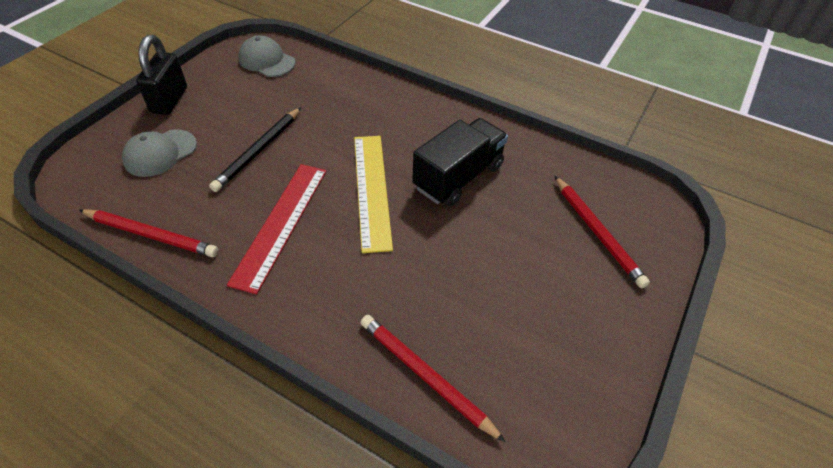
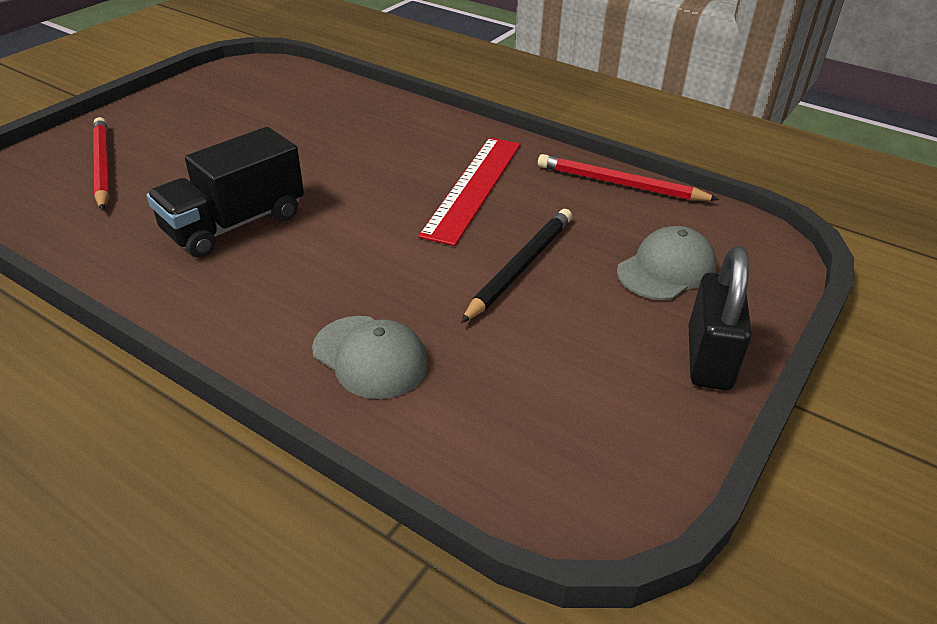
camera: 175 degrees left, 10 degrees down
grey cap [238,35,296,77] -> grey cap moved to [312,316,428,399]
yellow ruler [354,136,393,253] -> none
red pencil [361,315,506,442] -> none

